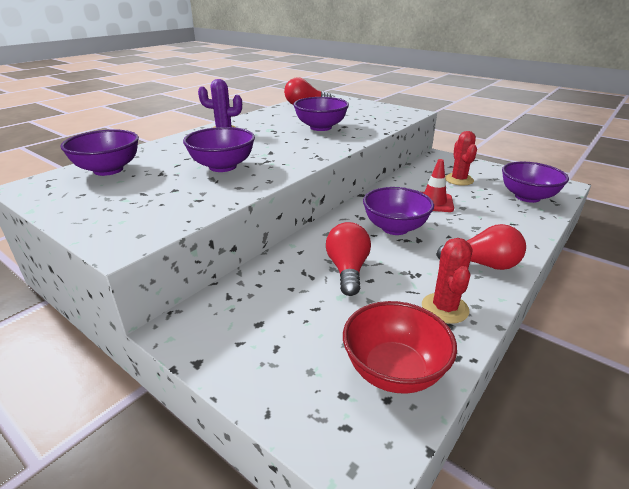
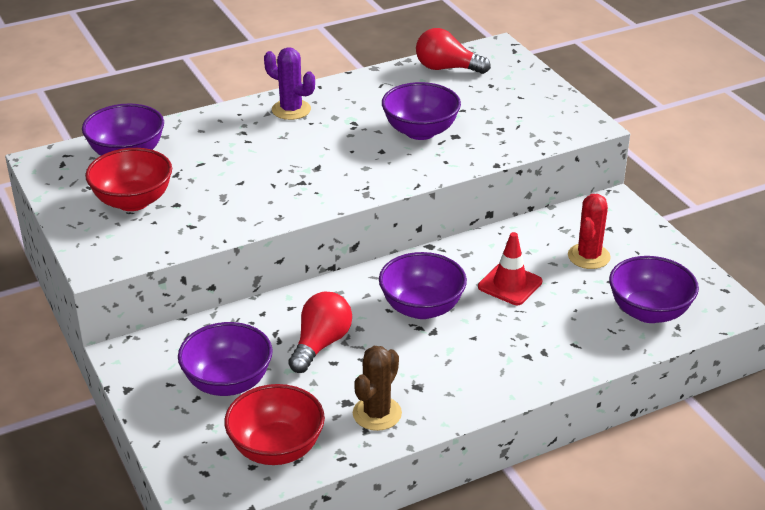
camera: 25 degrees right, 5 degrees up
purple bowl [183,127,255,172] -> purple bowl moved to [178,322,273,396]
red cactus [422,238,472,324] -> brown cactus [353,346,402,431]
red light bulb [436,224,526,270] -> none
none -> red bowl [85,148,172,211]

